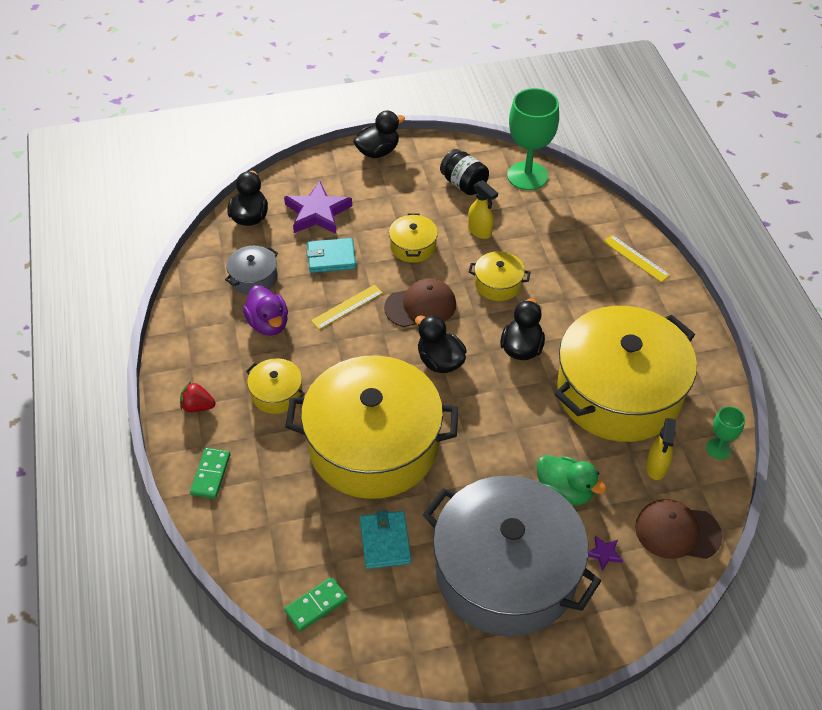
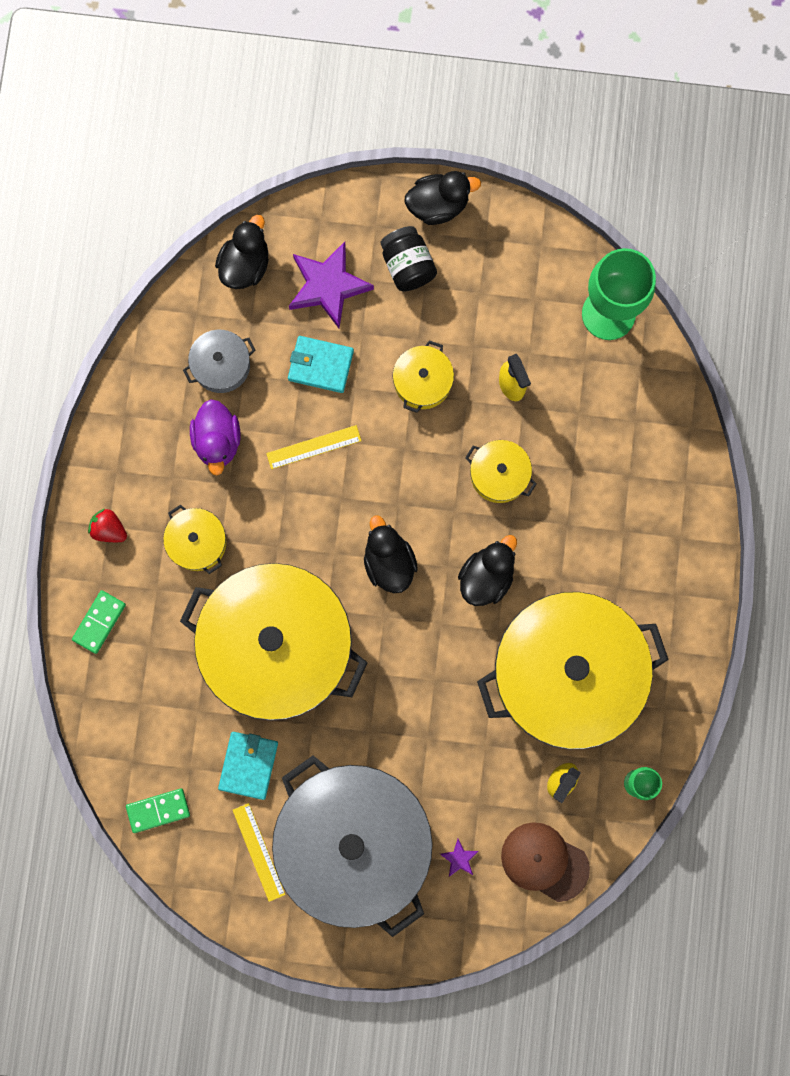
camera: 20 degrees right, 30 degrees up
brown cap [384,278,456,327] -> none
black jar [440,149,489,195] -> black jar moved to [381,226,437,292]
green duck [537,455,607,506] -> none
yellow ruler [603,235,670,282] -> yellow ruler moved to [233,803,285,902]

